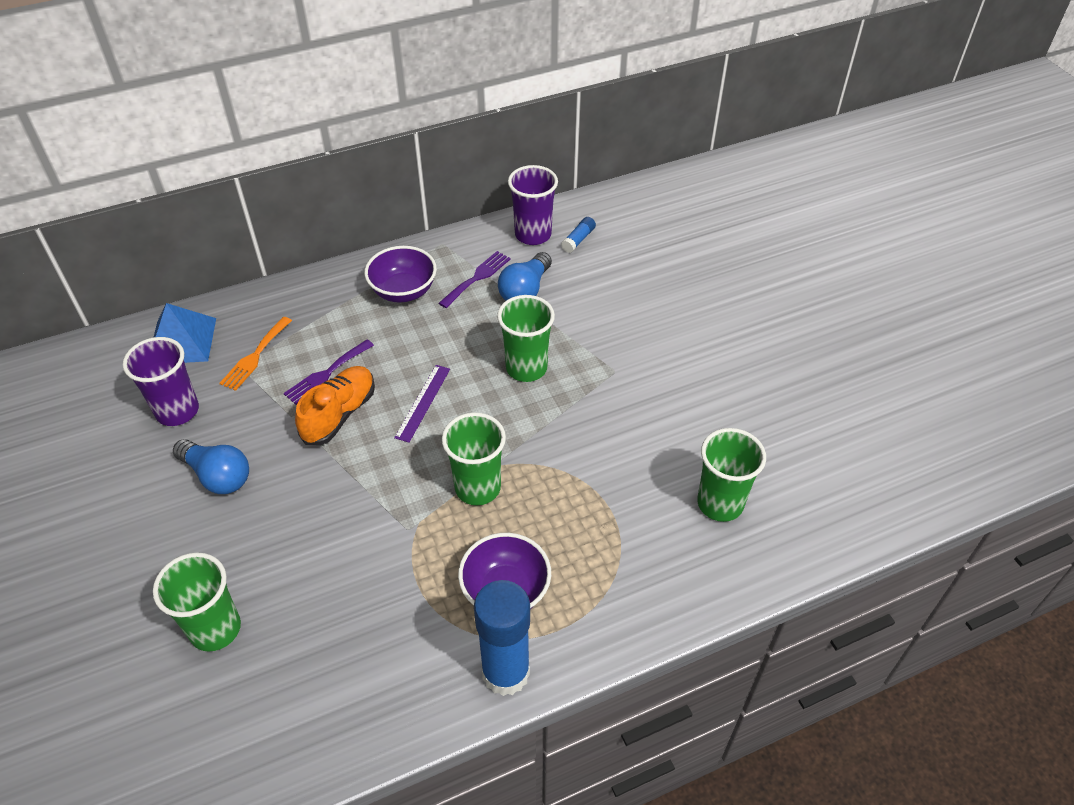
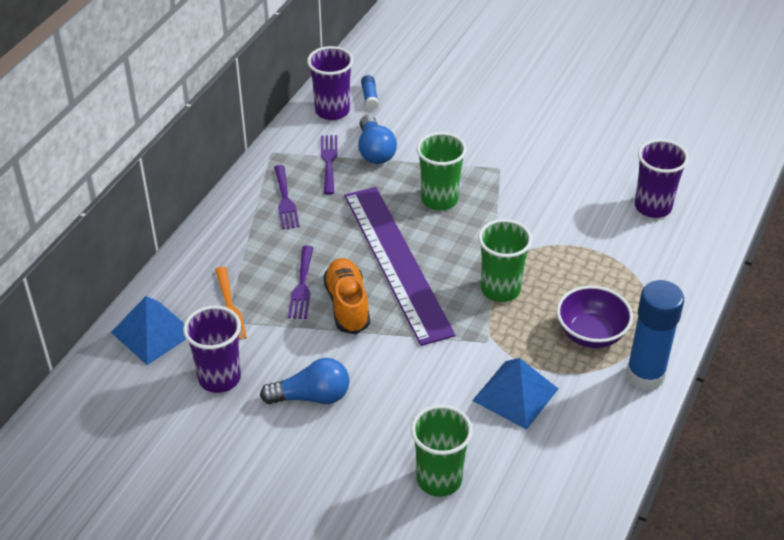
camera: 40 degrees left, 5 degrees down
purple bowl [364,246,437,302] -> purple fork [274,165,300,229]
purple ruler [394,365,450,443] -> purple ruler [344,187,456,346], size x2.43
green cup [697,428,766,522] -> purple cup [635,139,689,218]
none -> blue pyramid [472,358,558,430]

